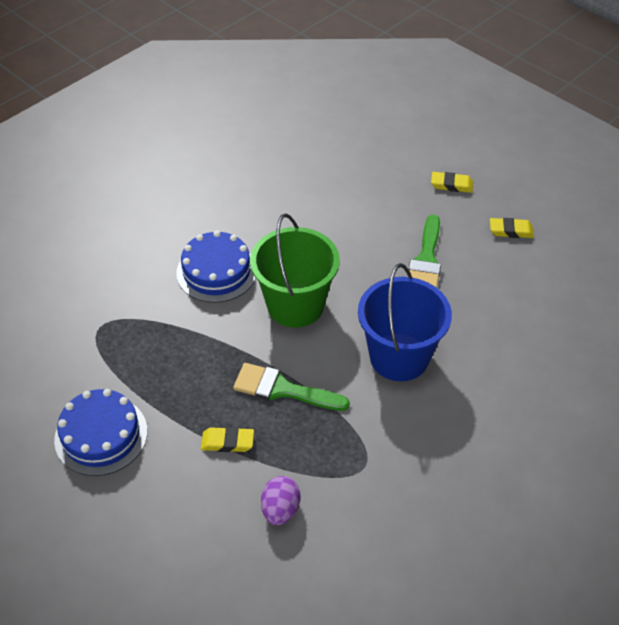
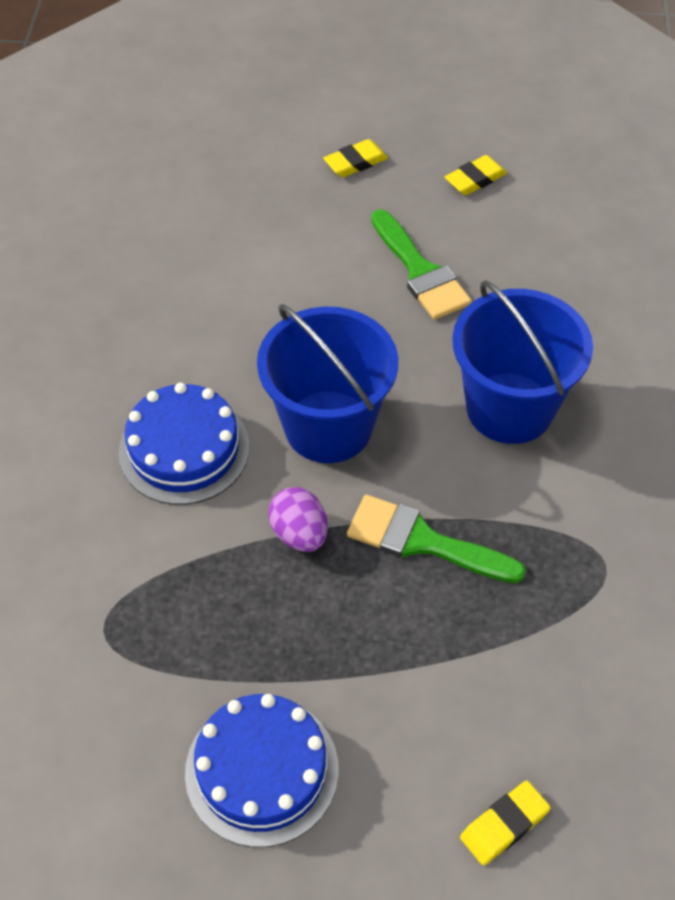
camera: 40 degrees left, 5 degrees up
yellow eraser [201,427,254,452] -> yellow eraser moved to [460,781,551,866]
green brush [233,363,350,411] -> green brush turned 45 degrees clockwise [347,495,526,583]
green bucket [250,214,340,328] -> blue bucket [257,304,398,463]
purple egg [261,476,300,525] -> purple egg moved to [268,487,328,552]

